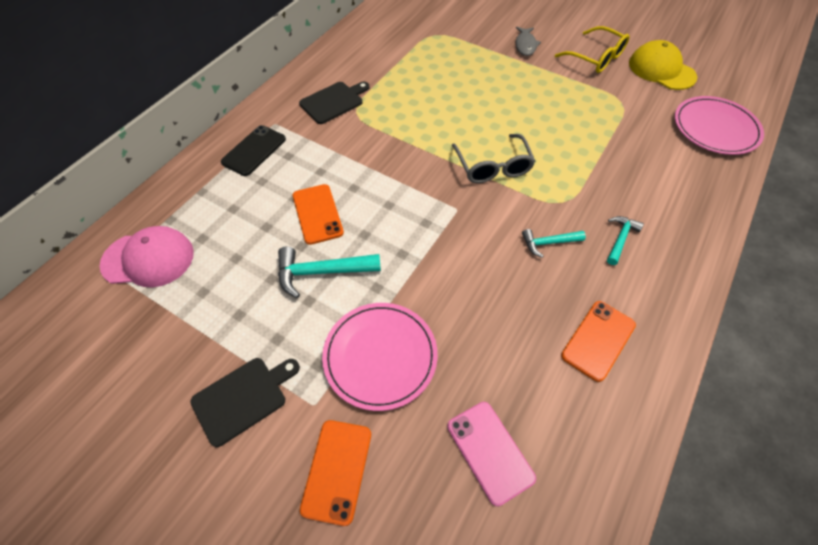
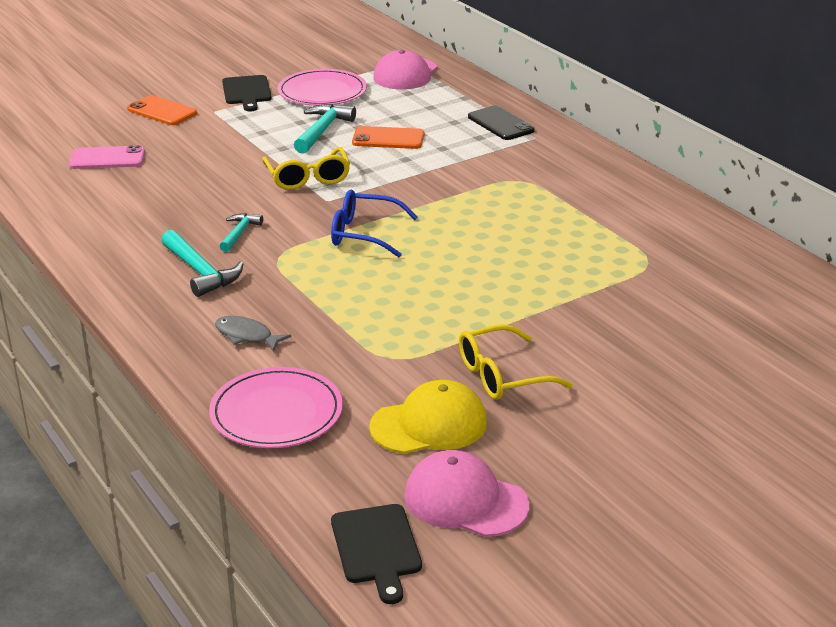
camera: 115 degrees right, 25 degrees down
black cutting board [299,82,369,124] -> black cutting board moved to [331,504,422,604]
pink plate [322,303,438,411] -> pink plate moved to [277,69,367,106]
grey glasses [452,134,535,183] -> blue glasses [331,190,418,257]
grey fish [516,27,541,56] -> grey fish moved to [215,316,291,352]
orange phone [561,301,636,382] -> none
turquoise hammer [607,216,644,265] -> turquoise hammer [161,230,243,297], size x1.63
none -> yellow glasses [262,147,350,190]
none -> pink cap [404,450,529,537]

